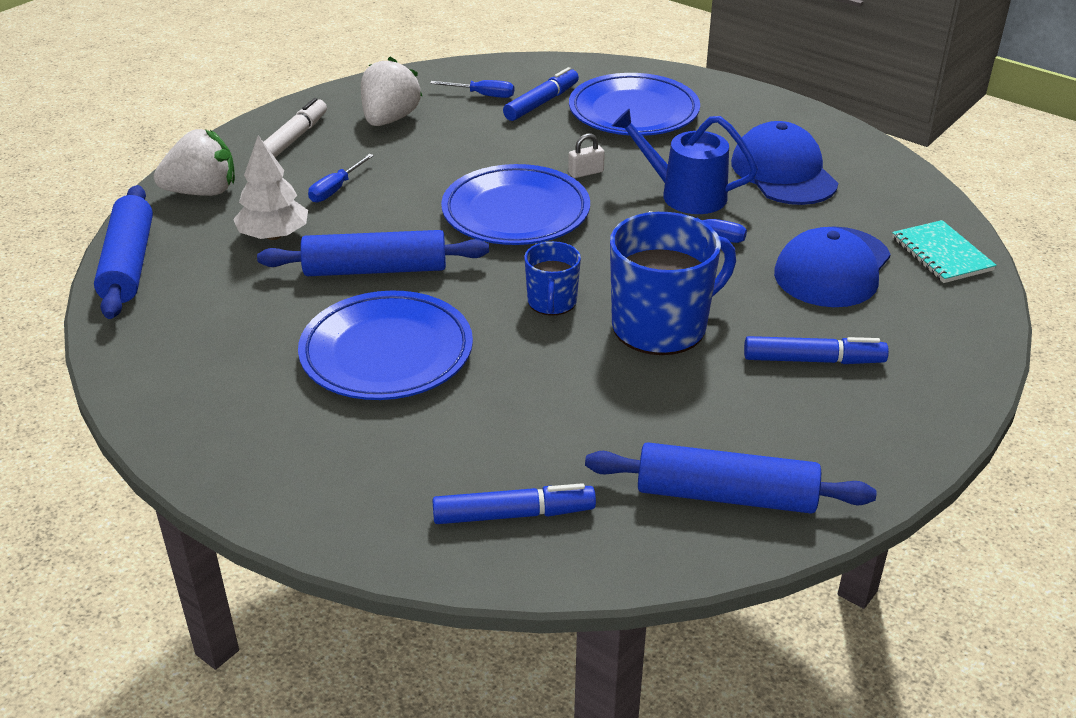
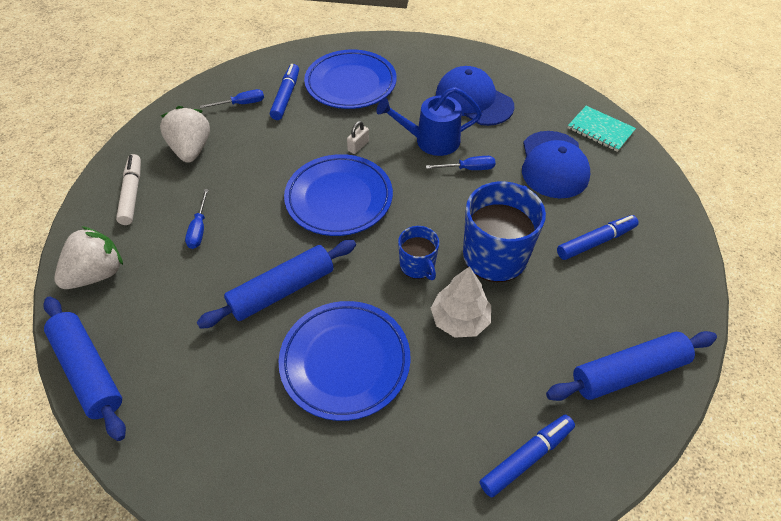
camera: 30 degrees left, 15 degrees up
white tree [233,135,308,240] -> white tree moved to [431,266,491,338]

